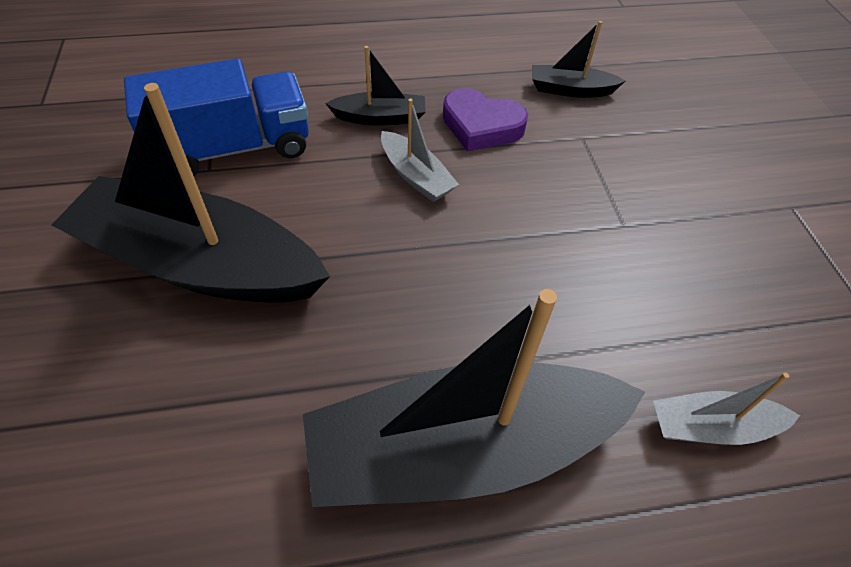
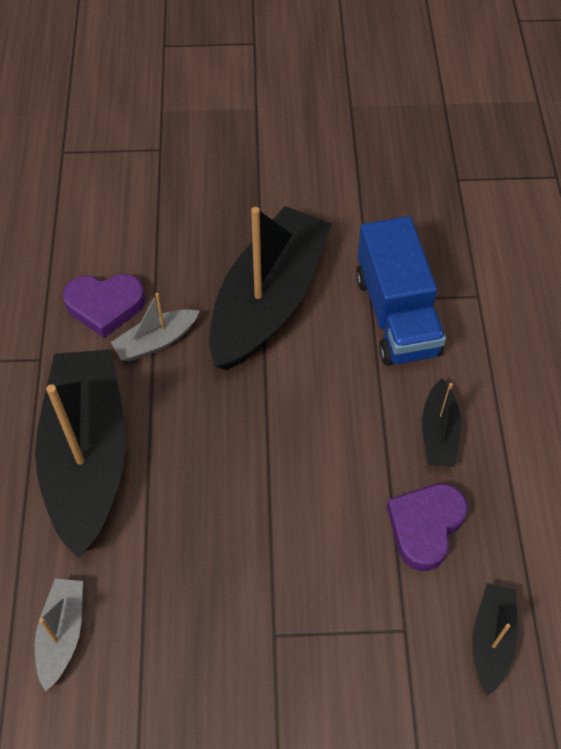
camera: 100 degrees right, 5 degrees up
grey boat [381,98,459,202] -> grey boat moved to [110,293,200,362]
none -> purple heart [63,274,145,338]

